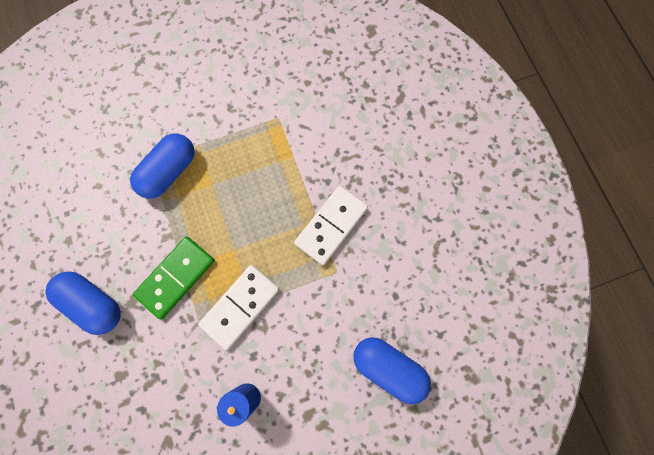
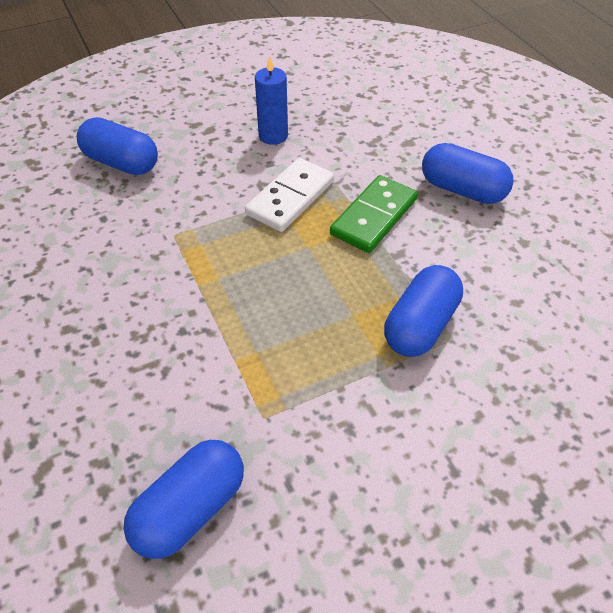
camera: 175 degrees right, 25 degrees down
white domino [294,186,368,265] -> none
none -> blue capsule [123,440,244,559]

